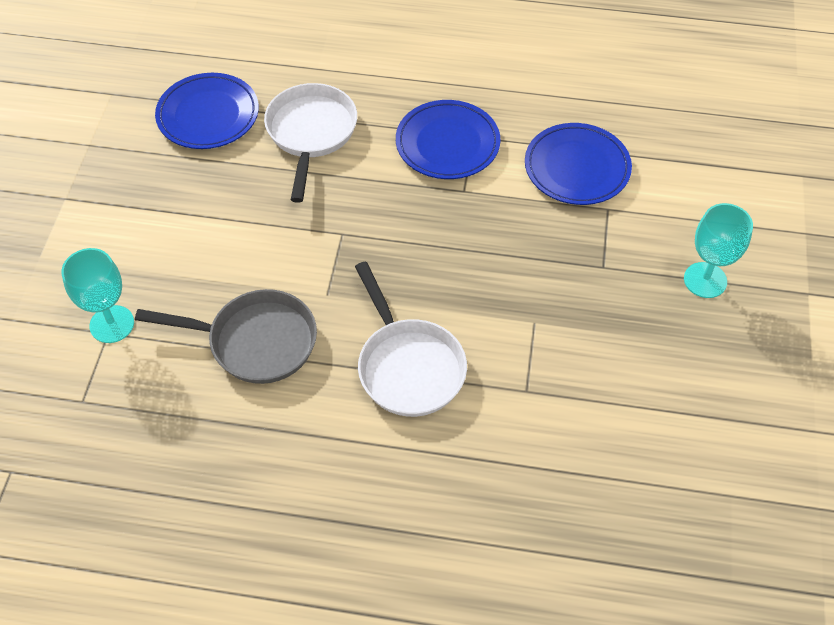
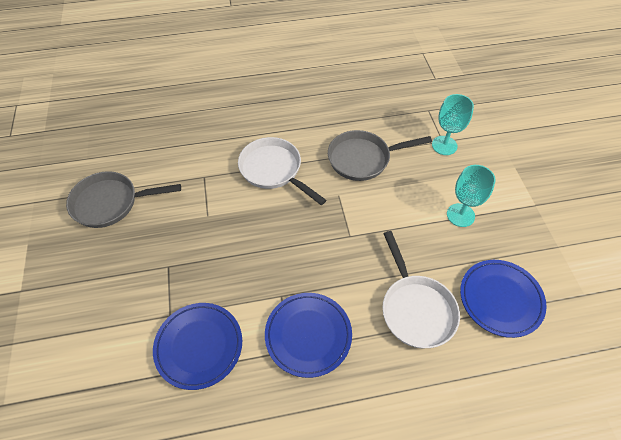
camera: 160 degrees right, 0 degrees up
turquoise goblet [684,203,753,298] -> turquoise goblet moved to [447,165,496,227]
none -> grey pan [66,171,181,228]

